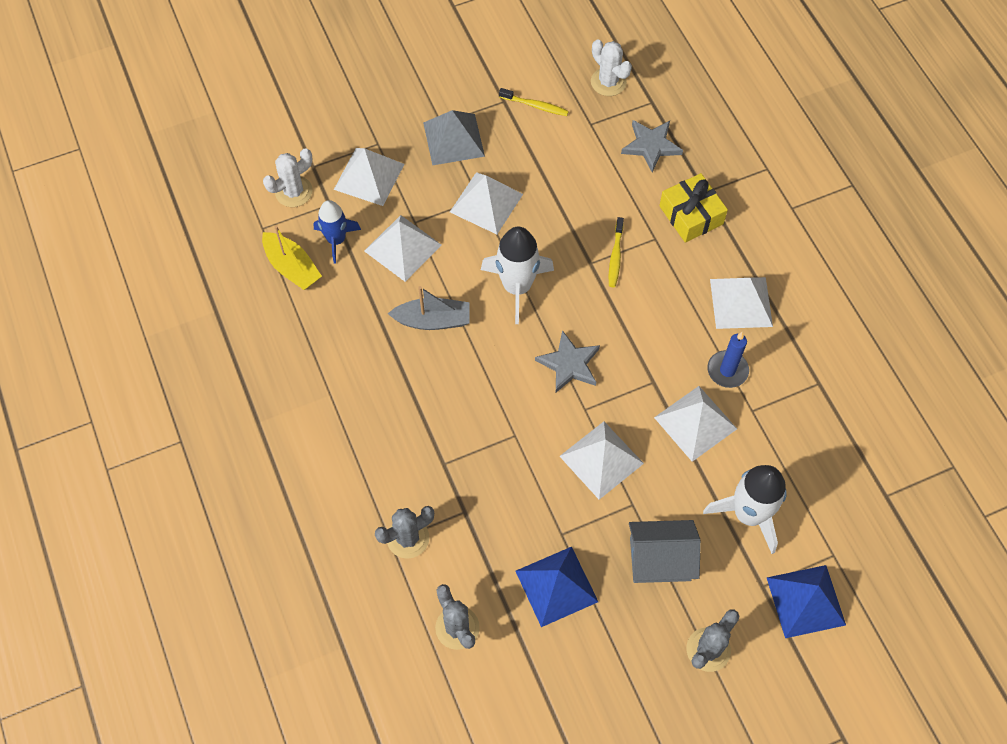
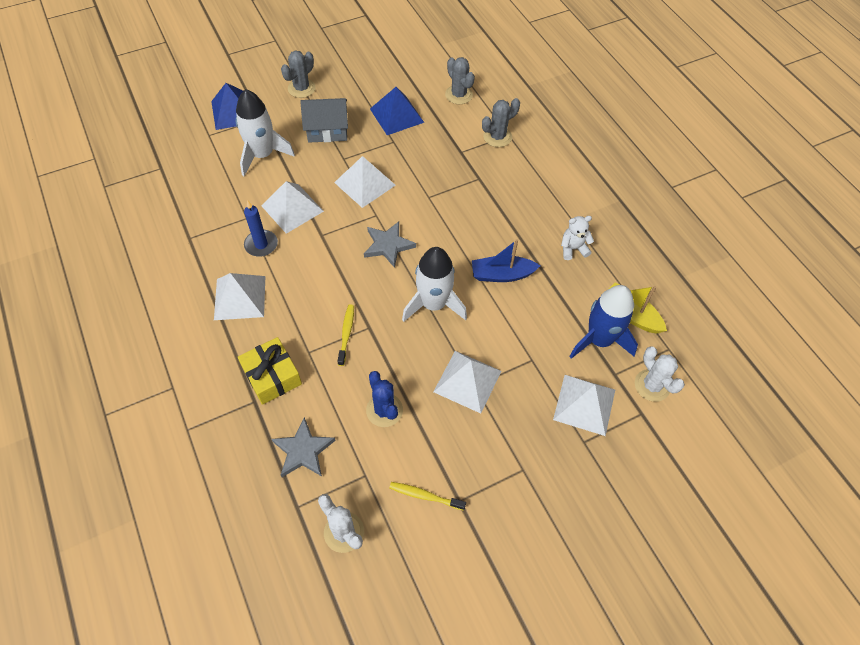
camera: 175 degrees right, 5 degrees down
white cactus [263,148,313,207] -> white cactus turned 75 degrees counterclockwise [635,346,685,402]
blue rocket [313,200,361,264] -> blue rocket [569,285,638,359], size x1.53
white pyramid [364,215,442,282] -> none
grey boat [388,286,470,330] -> blue boat [472,239,540,282]
grey pyramid [423,110,485,165] -> none
none -> blue cactus [366,371,403,427]
none -> white teddy bear [561,216,594,260]

